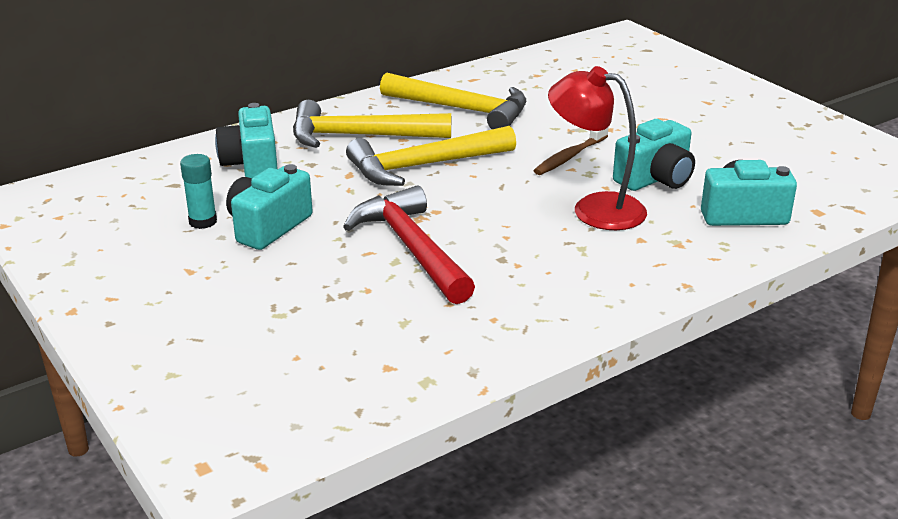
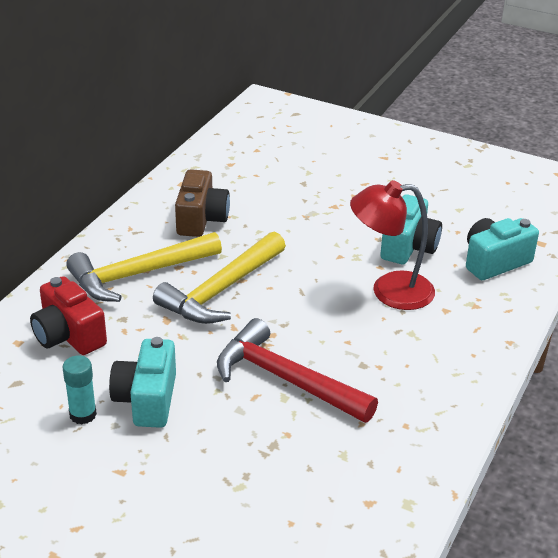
camera: 30 degrees left, 5 degrees up
turquoise camera [215,103,278,178] -> red camera [30,276,107,355]
yellow hammer [380,73,526,129] -> brown camera [175,169,230,237]
brown toothbrush [533,128,608,175] -> none

